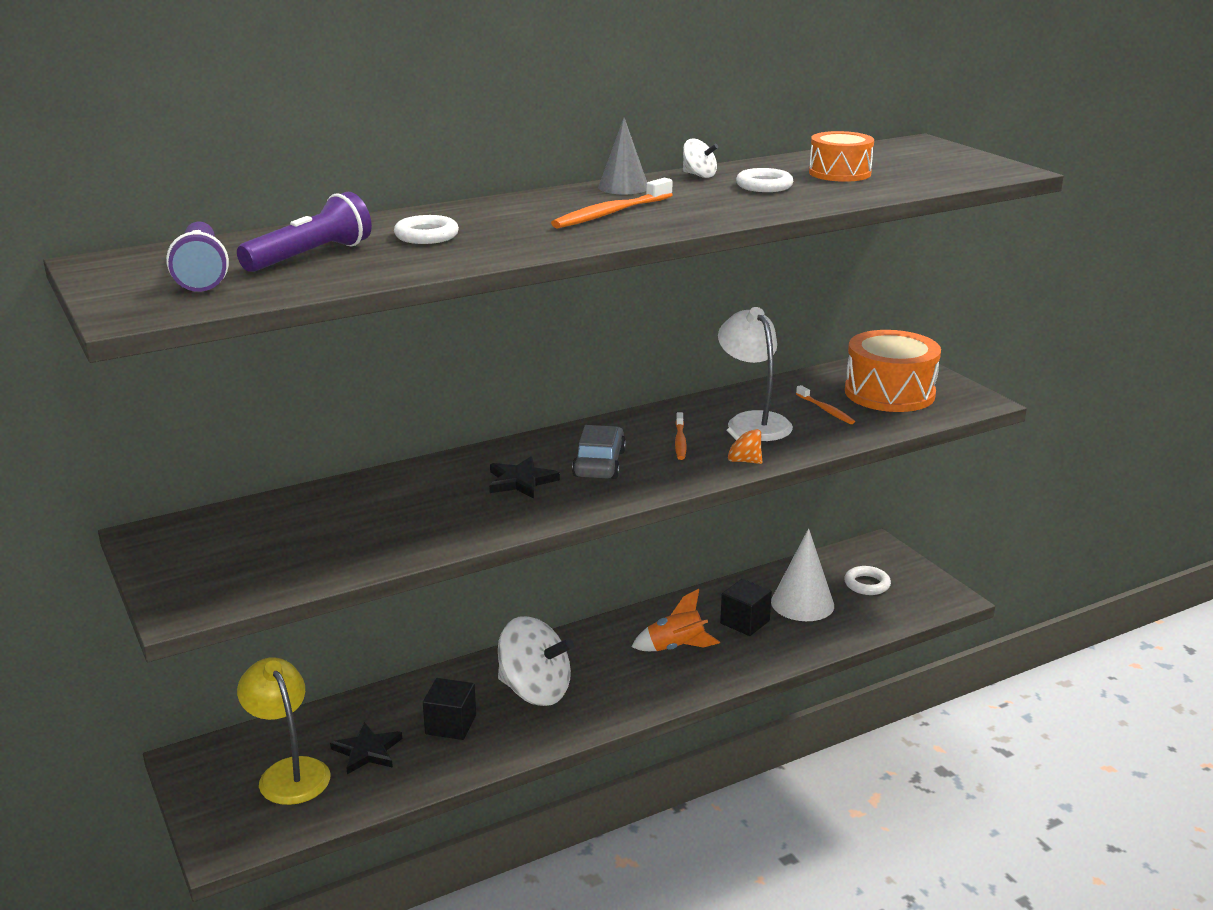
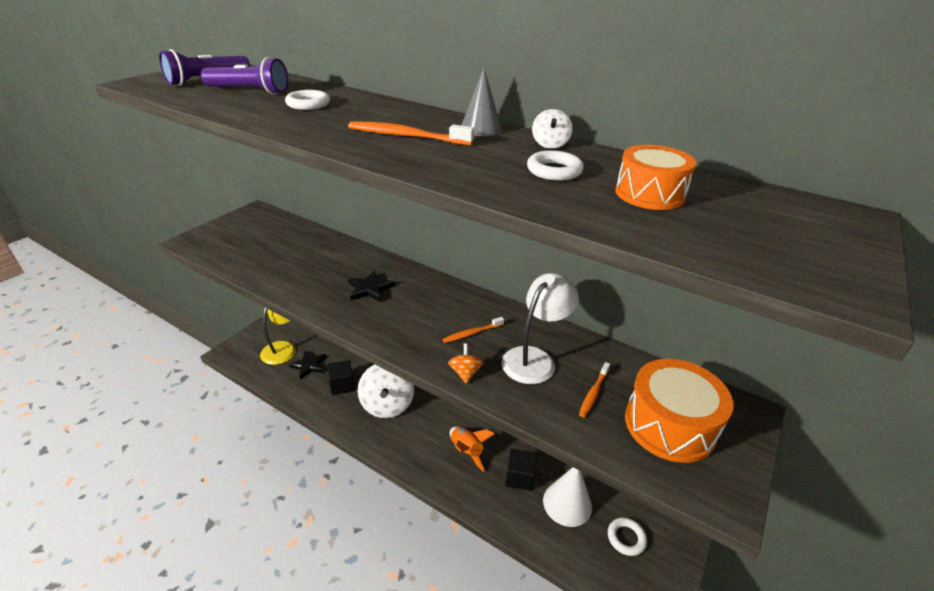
camera: 60 degrees right, 10 degrees up
grey car [572,425,626,479] -> none

